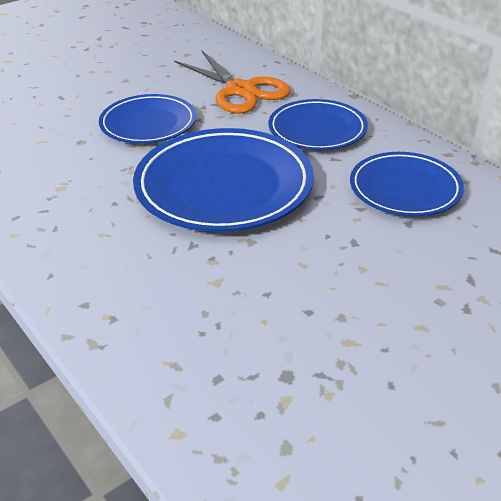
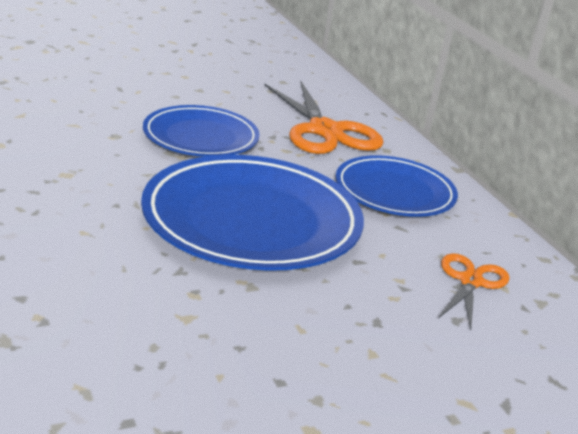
camera: 10 degrees right, 10 degrees down
blue plate [350,152,464,217] -> orange scissors [438,253,510,330]

